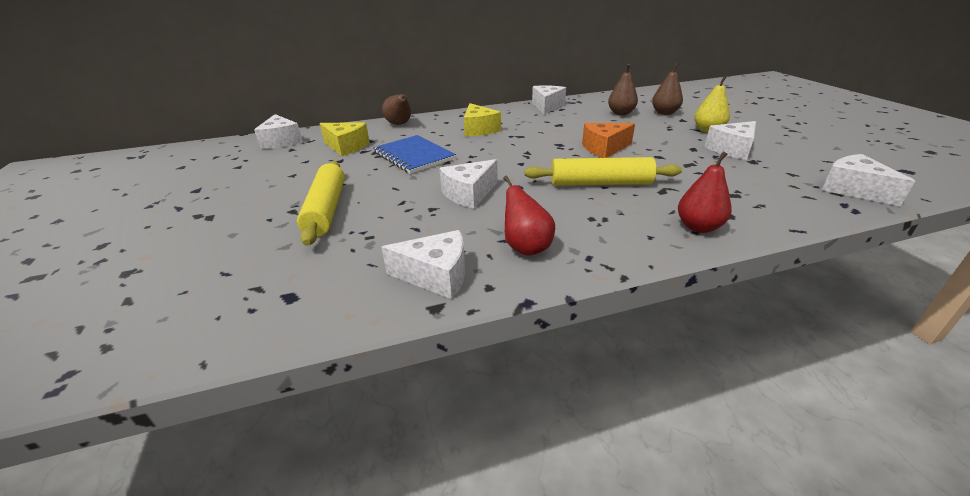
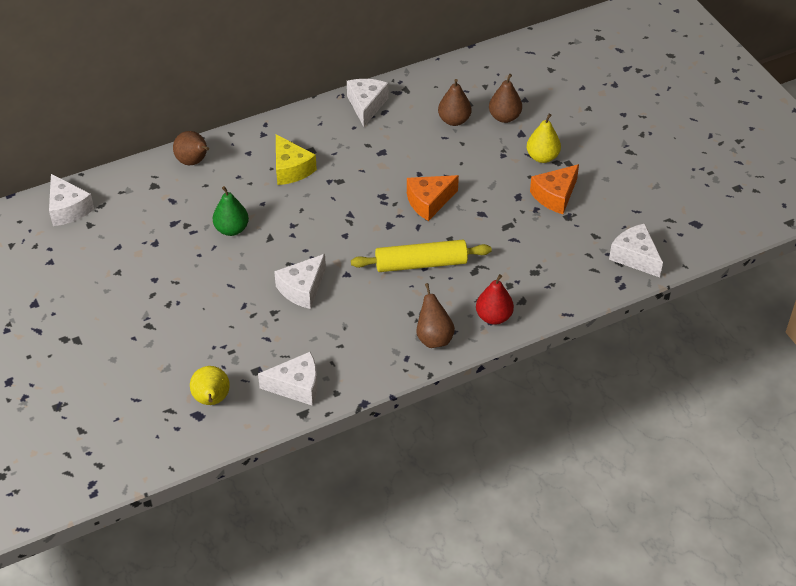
camera: 10 degrees left, 15 degrees up
yellow rolling pin [297,161,345,246] -> none
yellow cheese [320,122,370,156] -> none
blue notebook [373,135,456,174] -> green pear [213,186,249,236]
red pear [503,176,555,256] -> none
white cheese [704,121,756,160] -> orange cheese [530,164,579,214]
none -> yellow pear [190,366,230,405]
none -> brown pear [416,283,455,348]

